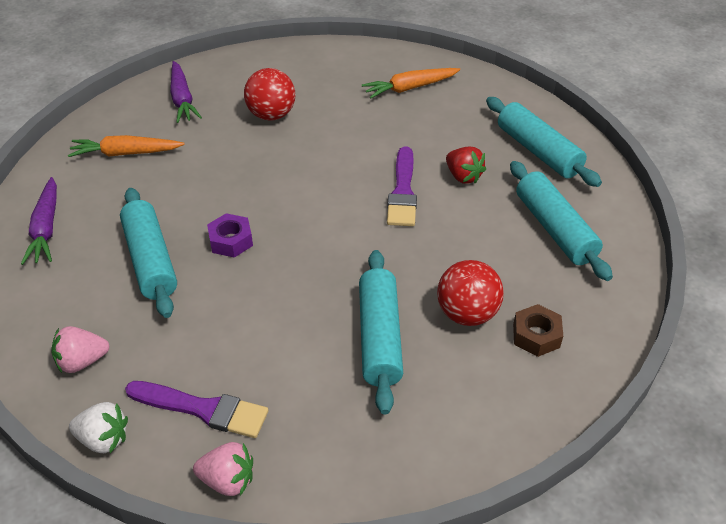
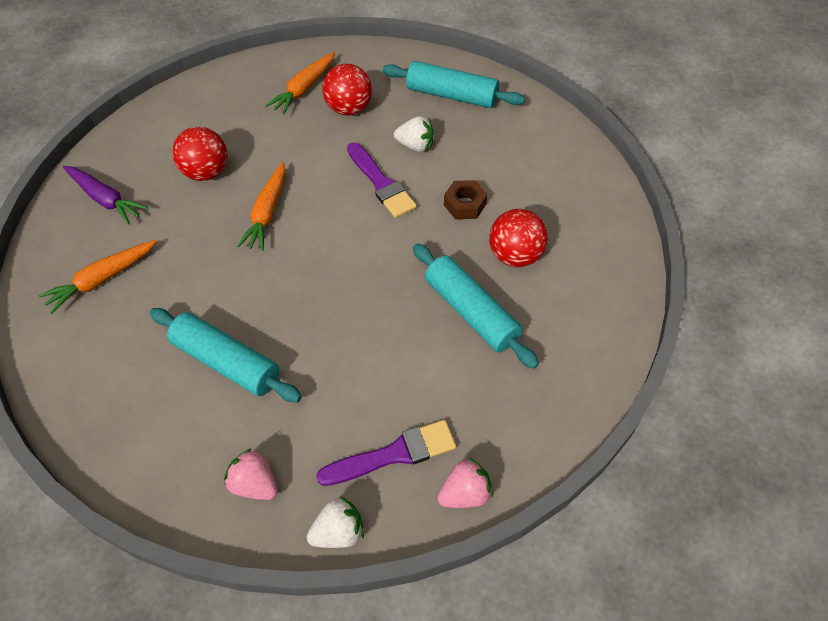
camera: 35 degrees left, 10 degrees up
purple carrot [21,177,57,265] -> none
pink strawberry [51,326,109,373] -> pink strawberry turned 90 degrees clockwise [224,448,278,500]
purple nut [207,213,253,258] -> none
red strawberry [446,147,486,184] -> white strawberry [394,116,434,152]
turquoise rolling pin [510,161,613,281] -> none
brown nut [513,304,563,357] -> brown nut moved to [444,180,487,219]
none -> orange carrot [237,162,285,251]
none -> red ball [322,64,372,115]

